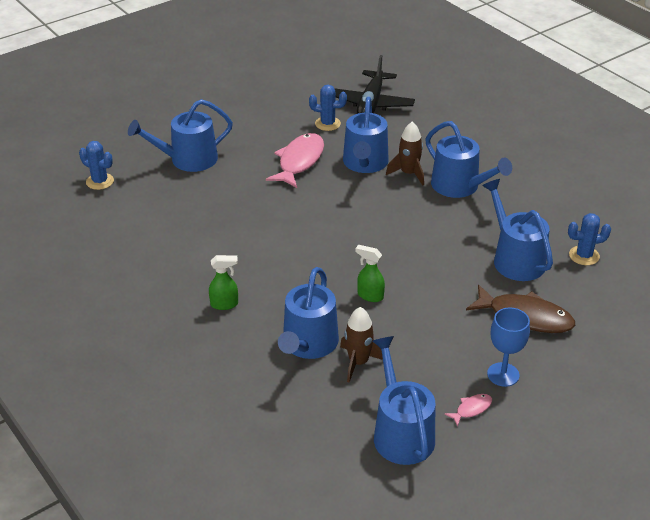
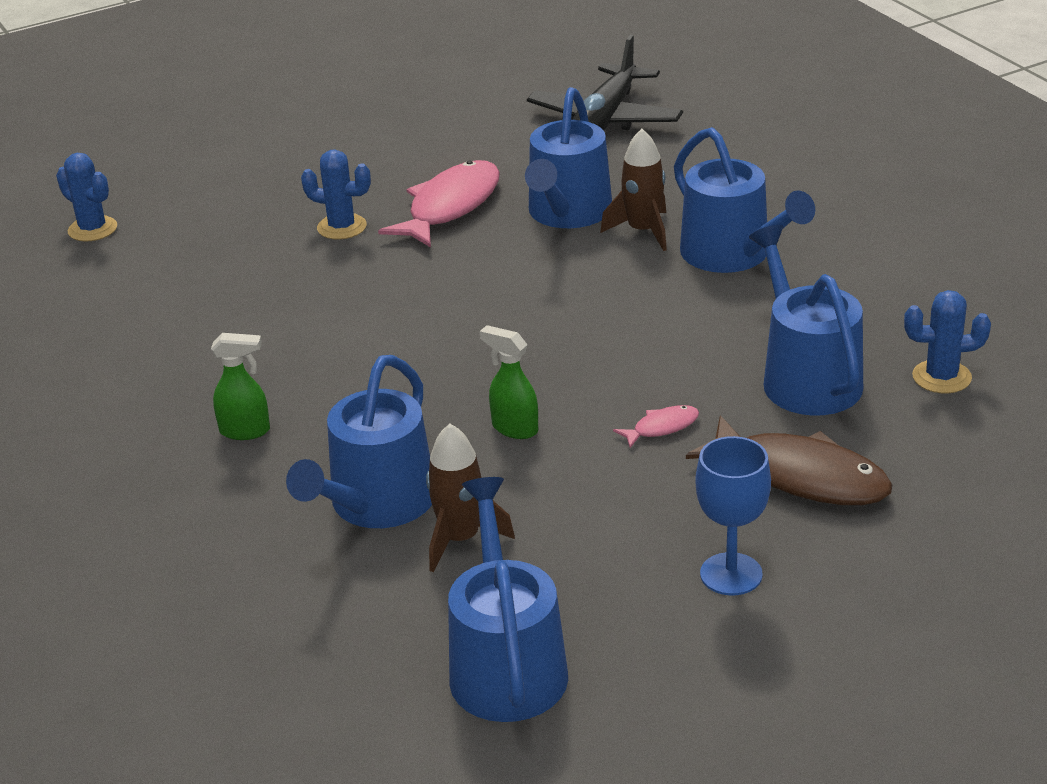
camera: 10 degrees right, 5 degrees down
blue watering can [128,99,233,172] -> none
blue cactus [309,85,347,131] -> blue cactus moved to [301,149,371,240]
pink fish [445,394,492,427] -> pink fish moved to [613,405,699,448]

